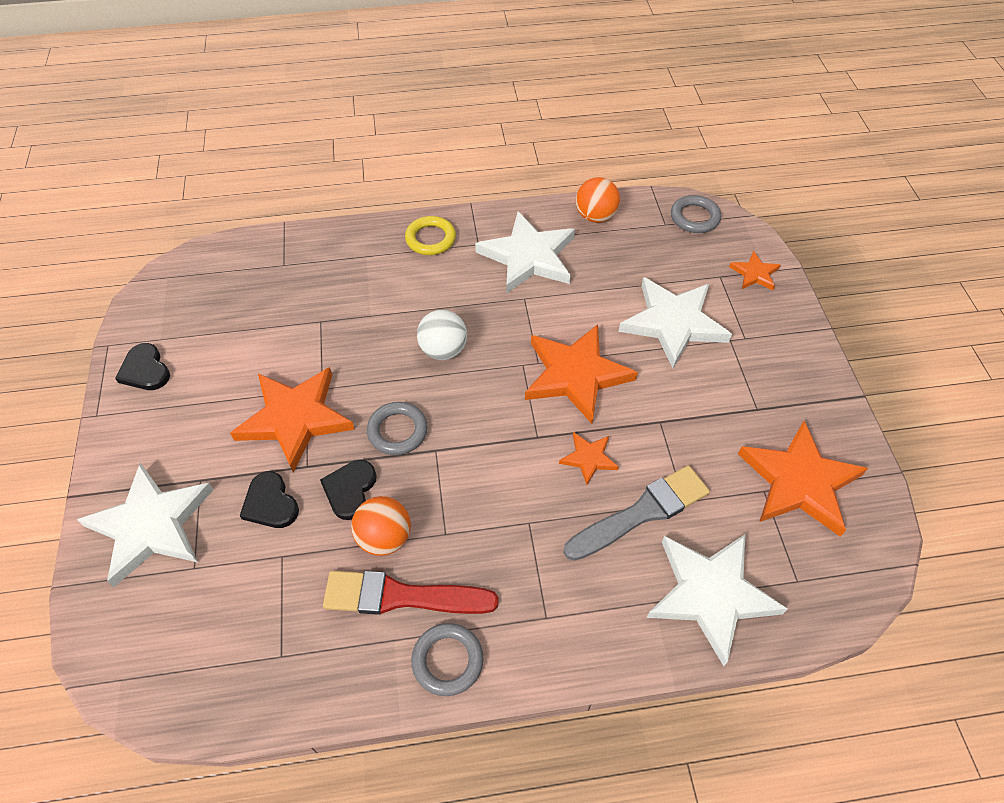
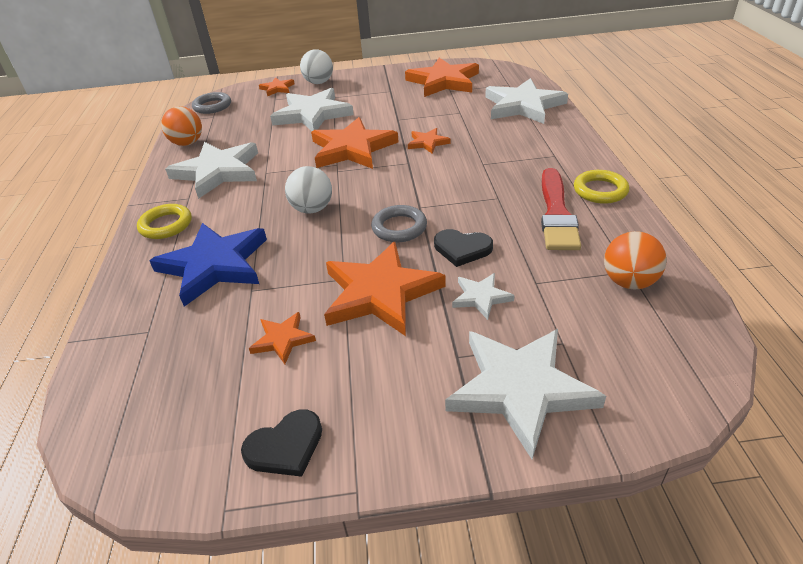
camera: 85 degrees left, 15 degrees down
black heart [240,471,299,528] -> white star [452,273,515,320]
orange ball [351,496,411,556] -> orange ball moved to [604,231,667,289]
grey ring [411,623,484,696] -> yellow ring [574,170,629,204]
grey brush [564,465,710,561] -> none
none -> blue star [149,223,267,307]
none -> orange star [249,312,316,364]
none -> white ball [300,49,333,84]

